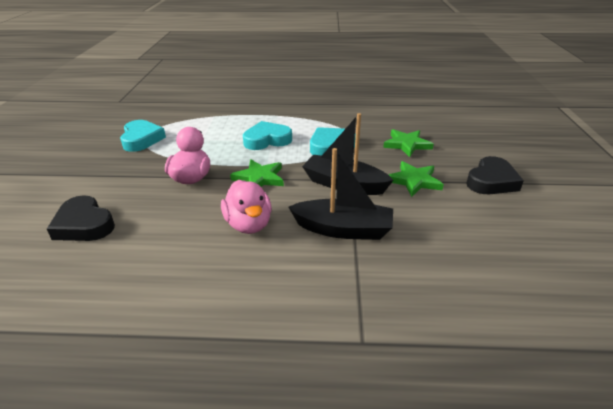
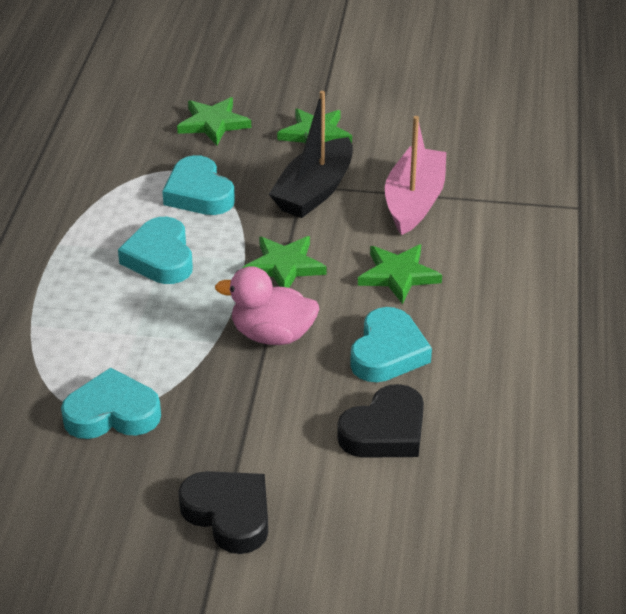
camera: 85 degrees left, 5 degrees up
pink duck [221,180,272,234] -> green star [358,245,442,304]
black boat [289,148,393,240] -> pink boat [385,116,446,235]
black heart [466,156,524,194] -> black heart moved to [178,471,268,554]
none -> turquoise heart [350,307,432,382]

